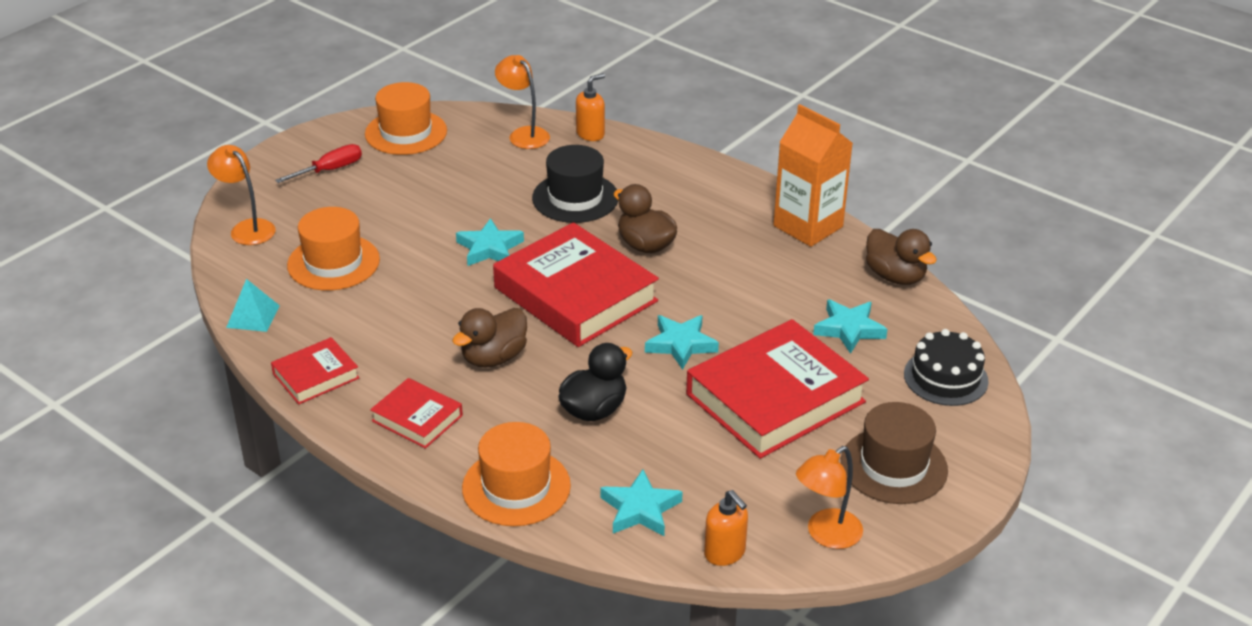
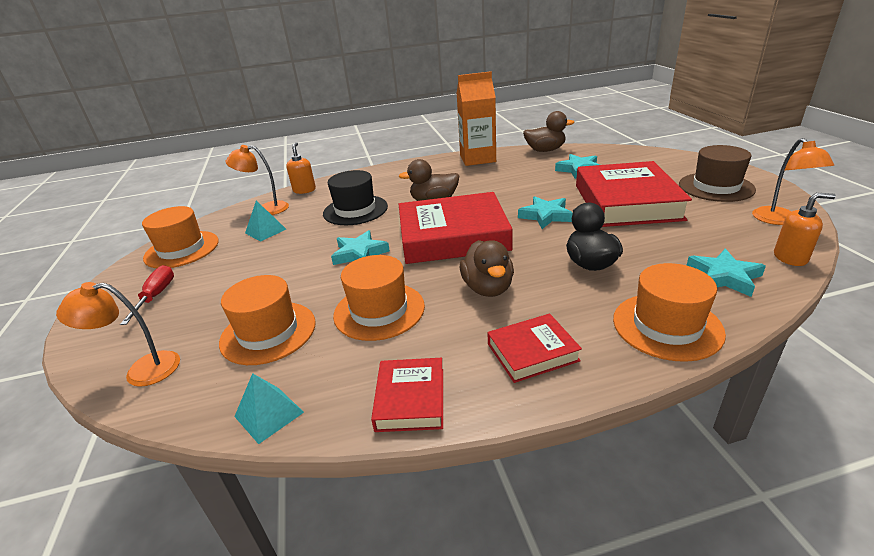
camera: 50 degrees left, 5 degrees down
black cake [904,329,989,406] -> none
none -> turquoise pyramid [245,201,286,242]
none -> orange hat [333,255,425,341]

